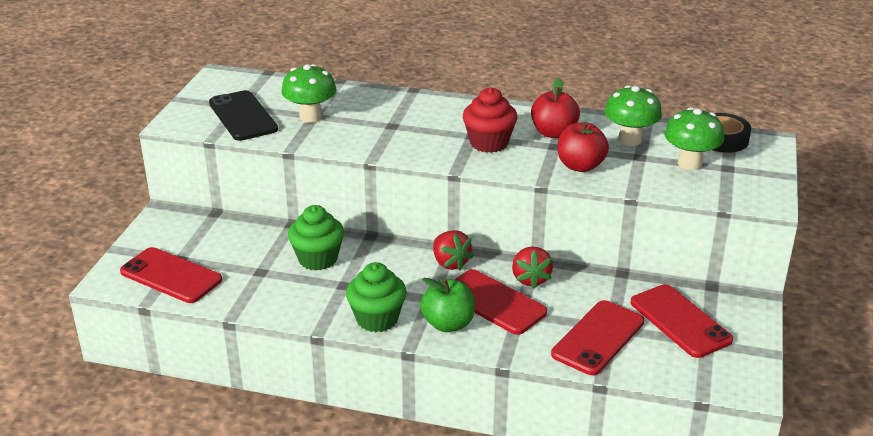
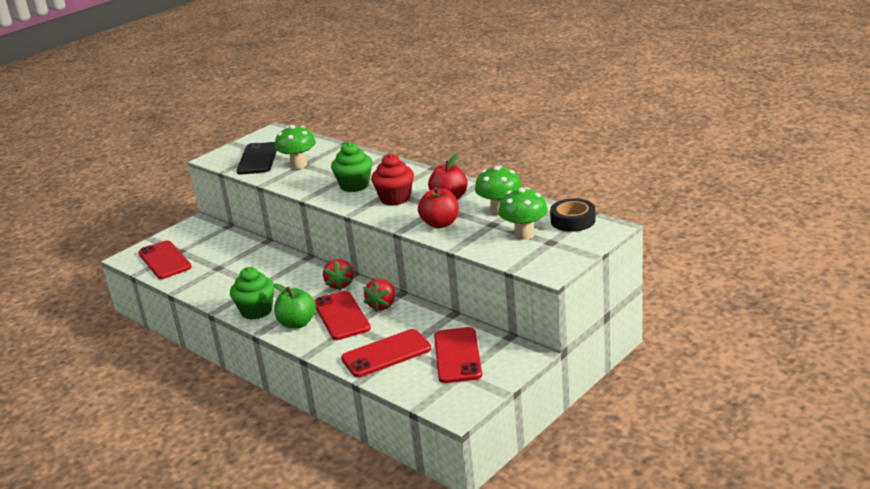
camera: 30 degrees right, 5 degrees down
green cupcake [288,205,344,271] -> green cupcake moved to [331,142,372,192]

